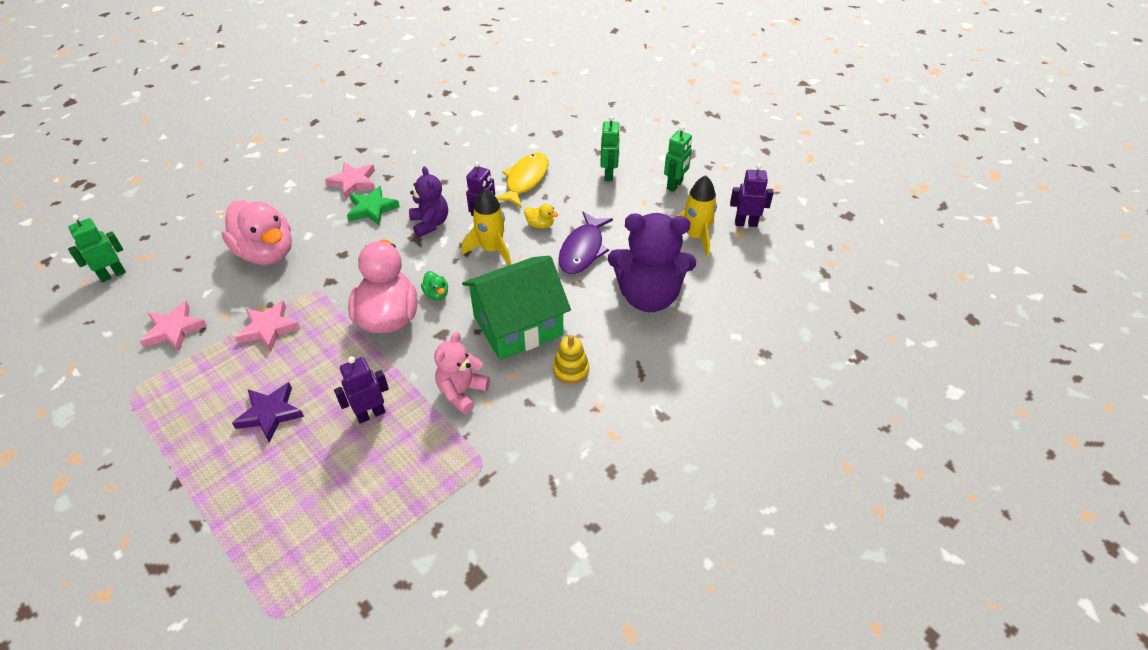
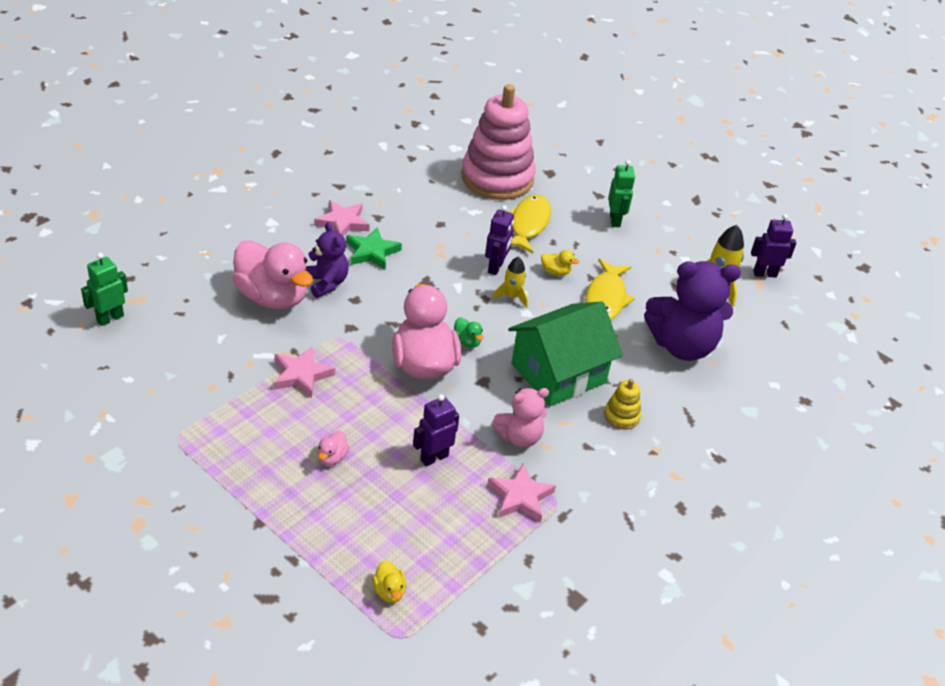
camera: 10 degrees left, 5 degrees down
pink star [140,301,207,351] -> pink star moved to [487,464,556,523]
purple star [232,382,304,442] -> pink duck [317,431,349,466]
purple teddy bear [409,166,448,237] -> purple teddy bear moved to [306,222,349,298]
pink teddy bear [434,332,490,414] -> pink teddy bear turned 135 degrees counterclockwise [491,388,549,448]
yellow rocket [462,188,511,265] -> yellow rocket [492,257,528,308], size x0.65
purple fish [559,212,613,274] -> yellow fish [585,259,635,320]
green robot [664,126,692,192] -> none
none -> yellow duck [372,561,406,603]
none -> pink stacking toy [461,84,536,200]

